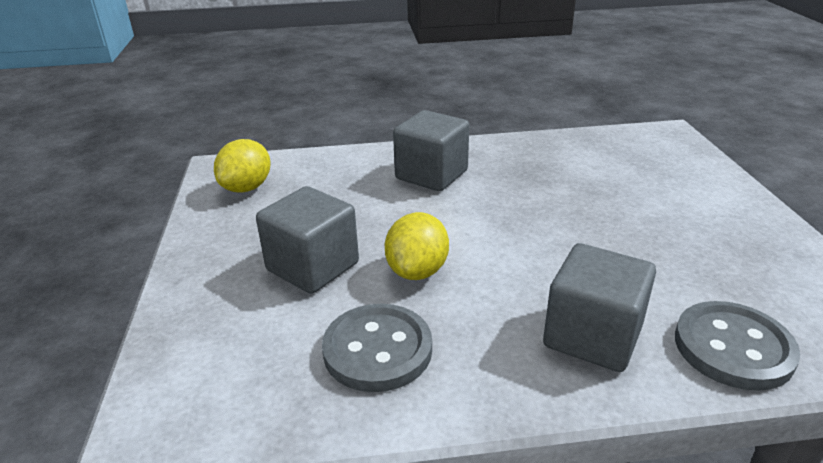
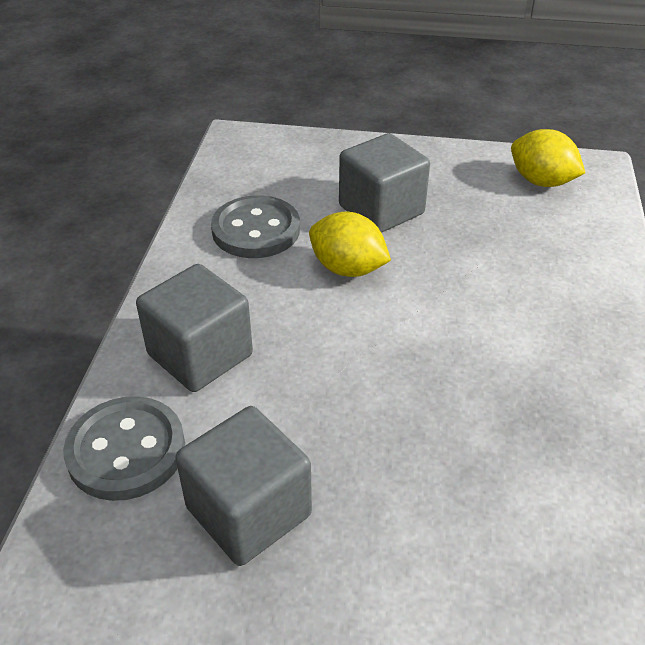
camera: 105 degrees right, 10 degrees up
grey cube [393,110,469,191] -> grey cube moved to [175,406,312,566]

